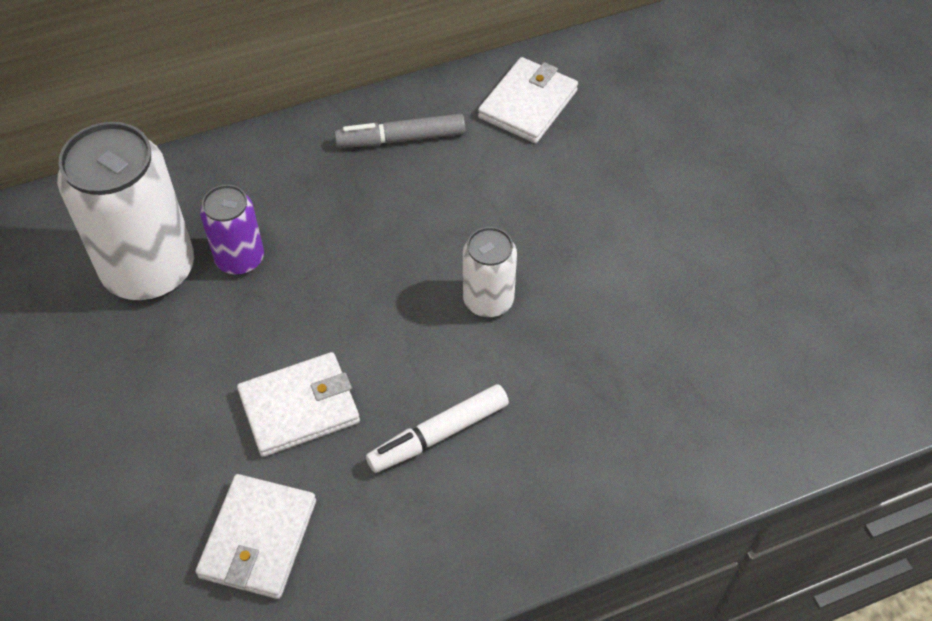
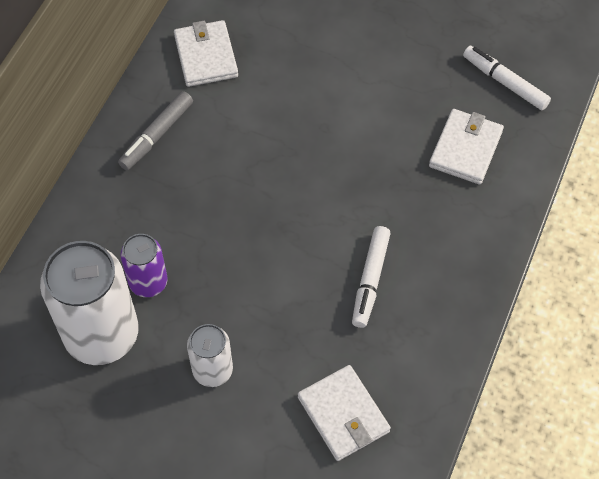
camera: 45 degrees left, 5 degrees up
white wallet [237,352,360,457] -> white wallet moved to [429,109,504,184]
white can [463,227,517,317] -> white can moved to [187,324,233,387]
none -> white marker [463,46,551,110]

